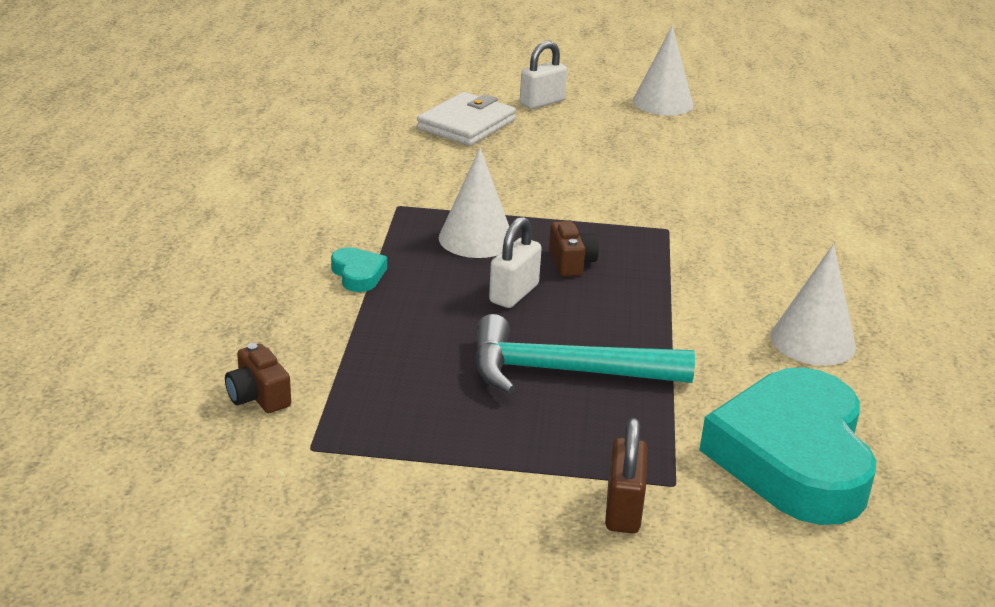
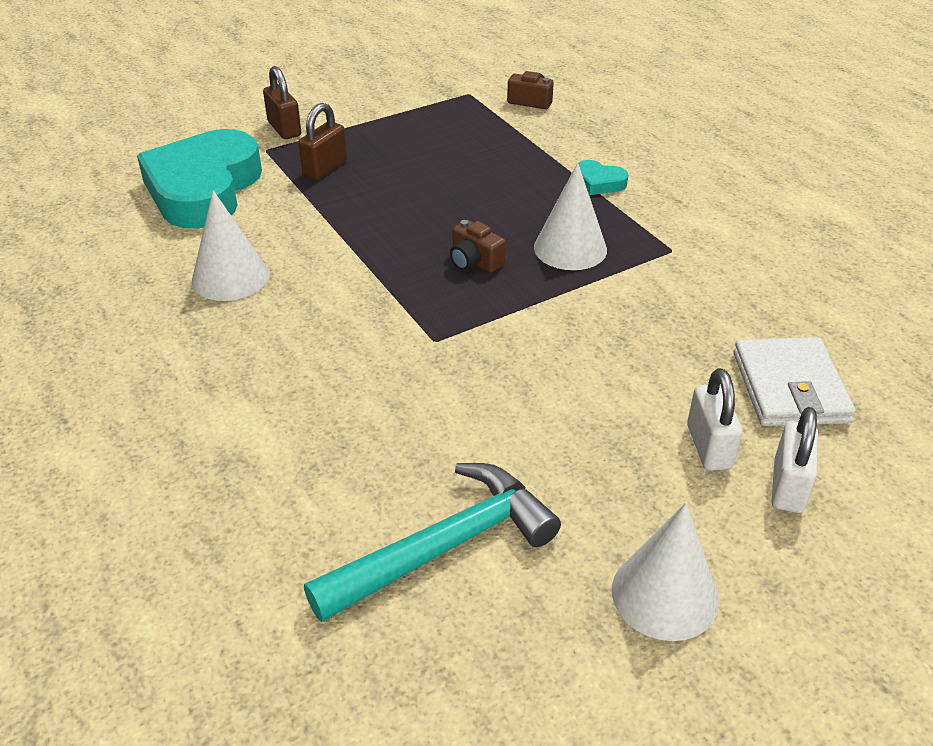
camera: 145 degrees right, 10 degrees up
turquoise hammer [475,314,695,394] -> turquoise hammer moved to [304,463,561,622]
white padlock [489,217,542,308] -> white padlock moved to [687,368,742,471]
turquoise heart [699,367,876,525] -> turquoise heart turned 135 degrees counterclockwise [137,129,262,228]
none -> brown padlock [299,103,347,180]

